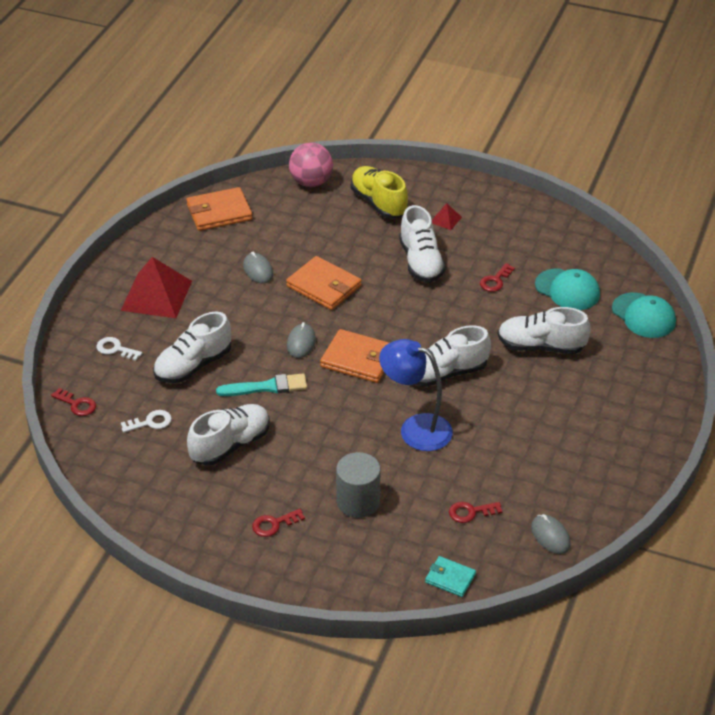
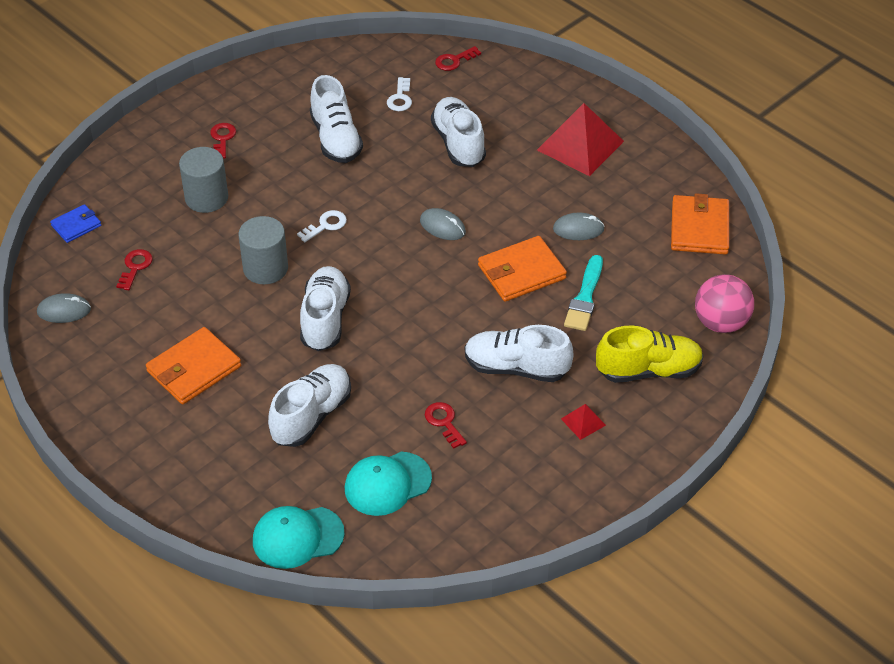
camera: 115 degrees right, 5 degrees up
white key [96,337,142,361] -> white key moved to [297,210,347,242]
turquoise brush [216,373,307,396] -> turquoise brush moved to [564,255,603,331]
orange wallet [320,329,389,383] -> orange wallet moved to [146,327,241,404]
blue lamp [379,339,453,451] -> grey cylinder [238,216,288,284]
turquoise wallet [425,556,476,597] -> blue wallet [50,204,101,243]

